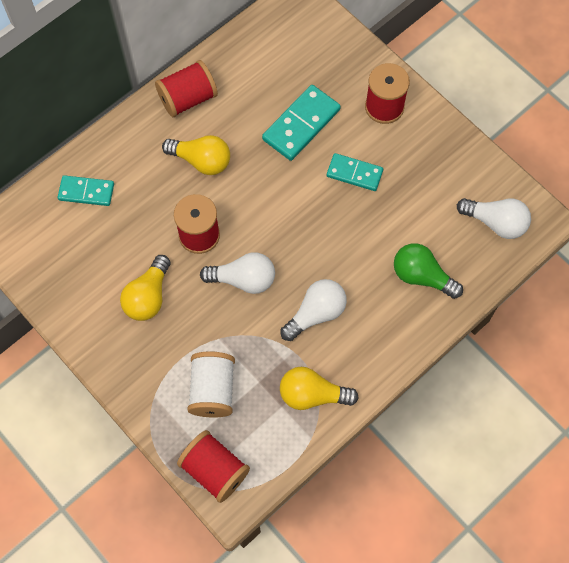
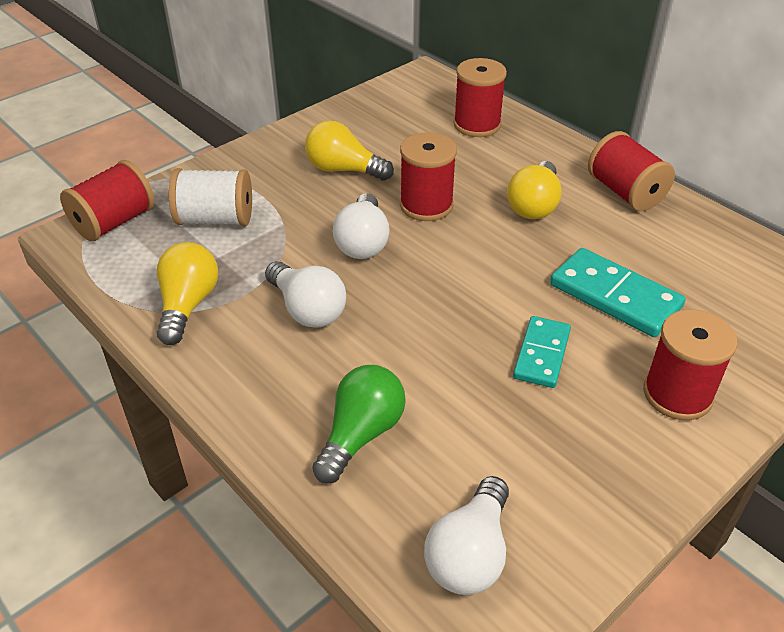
camera: 90 degrees right, 25 degrees down
turquoise domino [58,175,114,206] -> red spool [453,58,507,137]

